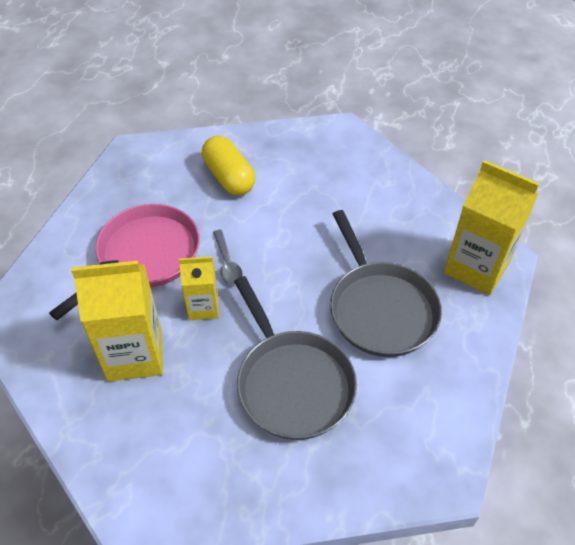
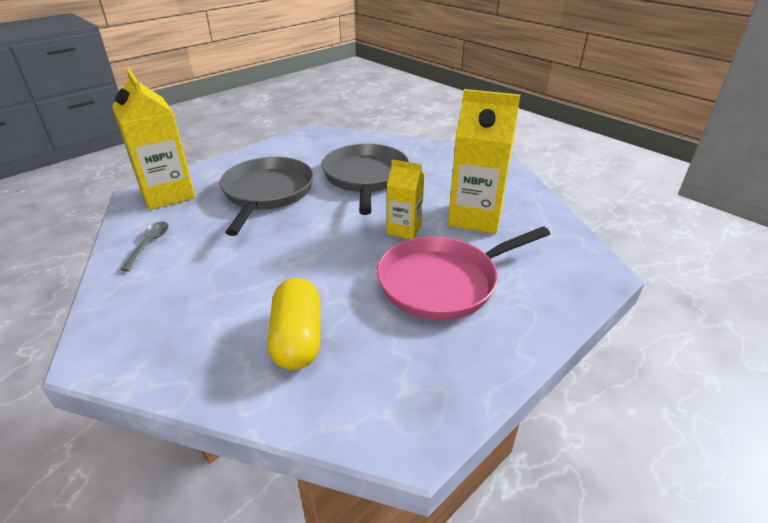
camera: 155 degrees left, 15 degrees down
grey spoon [213,230,243,285] -> grey spoon moved to [120,222,169,271]

